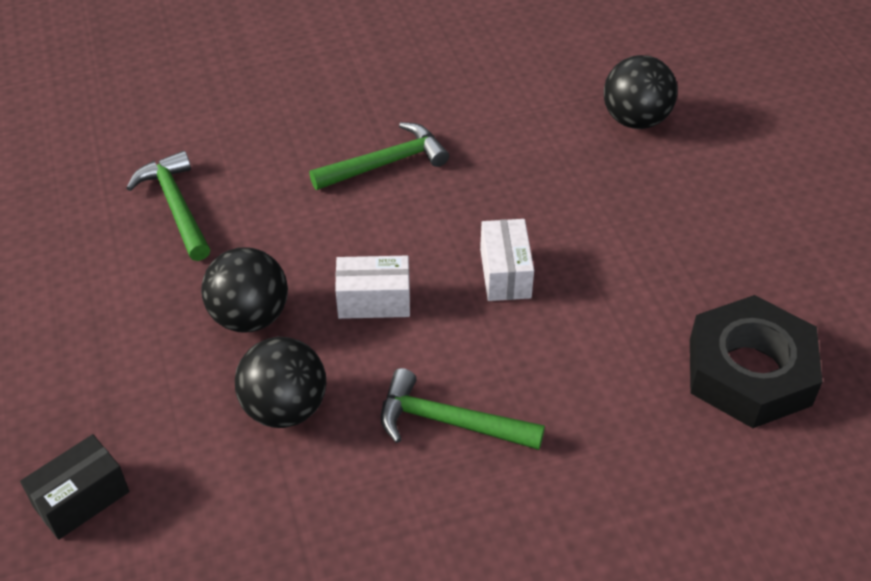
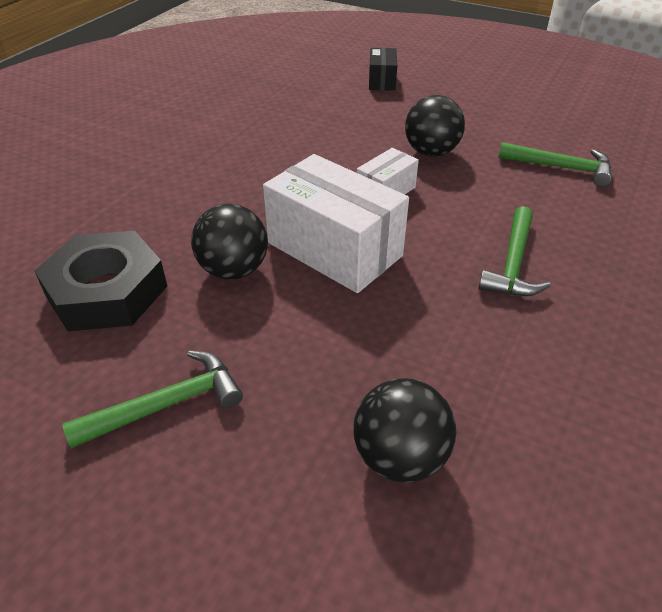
camera: 135 degrees right, 5 degrees down
black ball [235,337,326,428] -> black ball moved to [191,204,268,280]
green hammer [381,368,545,450] -> green hammer moved to [62,351,243,448]
white box [480,219,534,301] -> white box [263,154,409,293], size x1.94

